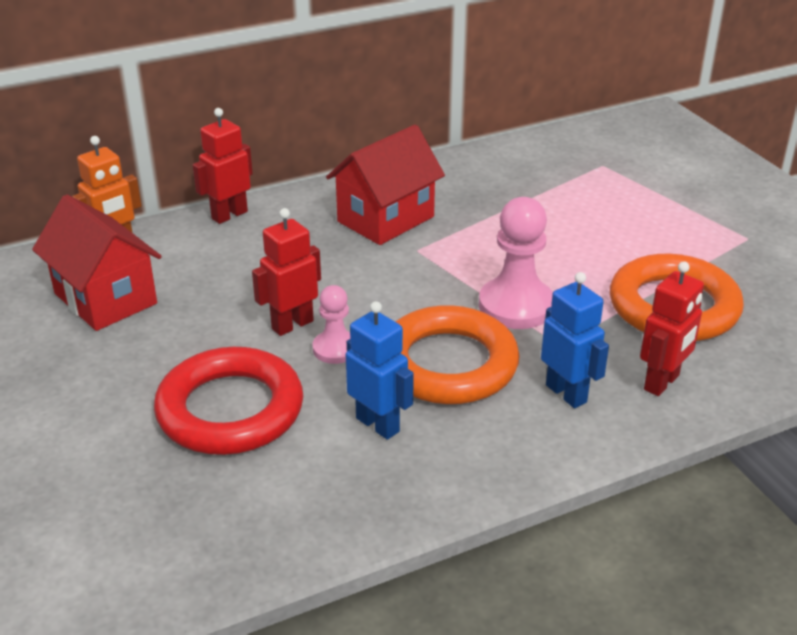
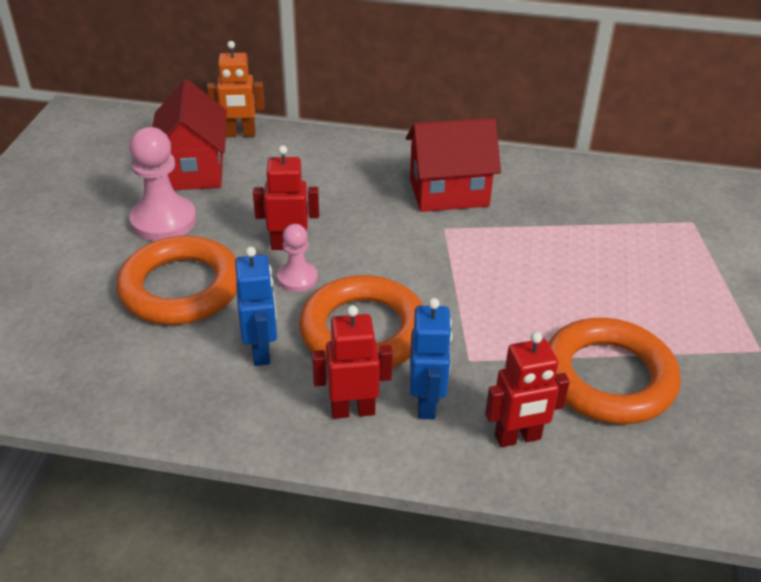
camera: 35 degrees right, 5 degrees up
red ring [154,347,303,455] -> orange ring [116,235,237,325]
red robot [193,108,253,224] -> red robot moved to [312,305,393,419]
pink pawn [479,197,553,329] -> pink pawn moved to [129,127,197,241]

